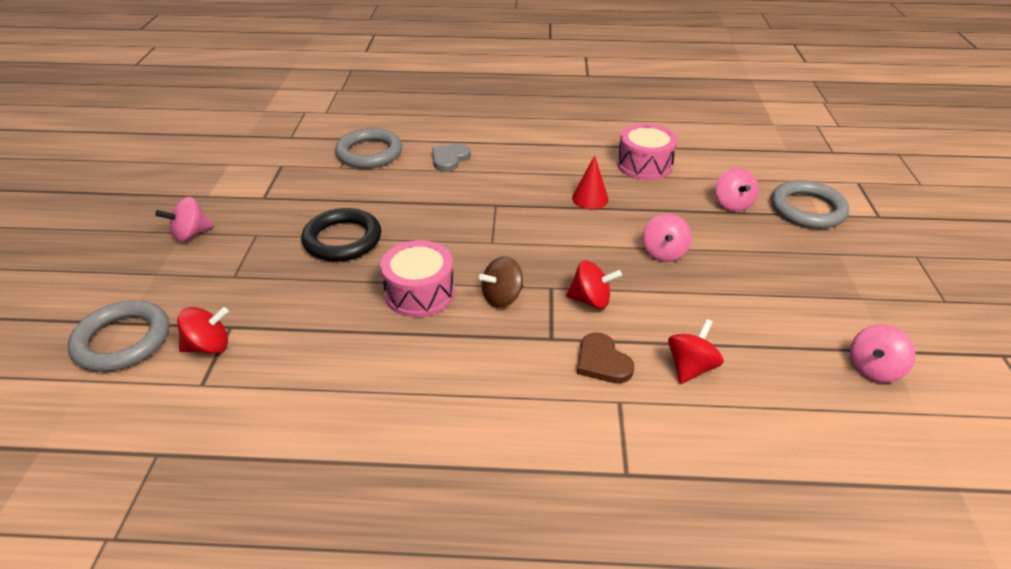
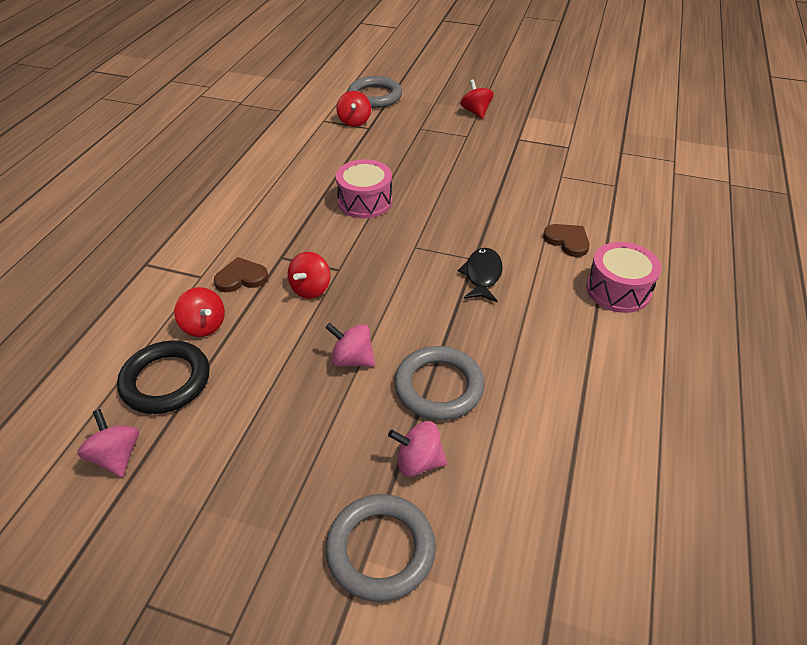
camera: 105 degrees right, 5 degrees up
pink spinning top [155,197,213,242] -> red spinning top [461,79,493,119]
black ring [302,208,381,262] -> black ring moved to [117,341,210,414]
grey ring [335,128,402,169] -> grey ring moved to [394,346,485,420]
grey heart [432,144,471,172] -> brown heart [543,224,589,257]
brown spinning top [479,256,523,308] -> none
red cone [572,155,609,209] -> none
pink drum [617,124,678,180] -> pink drum moved to [586,242,661,313]
none -> black fish [458,248,503,302]

